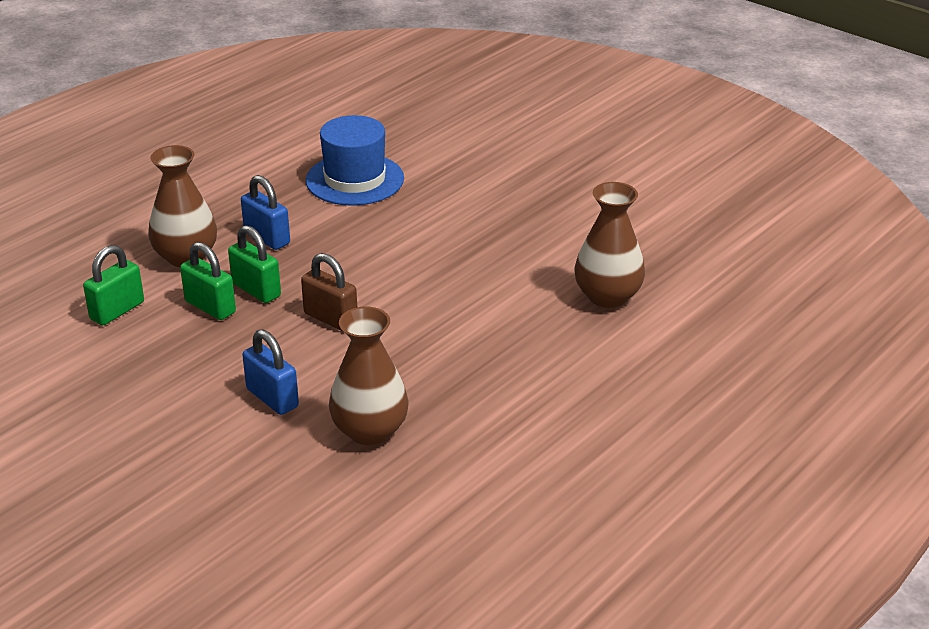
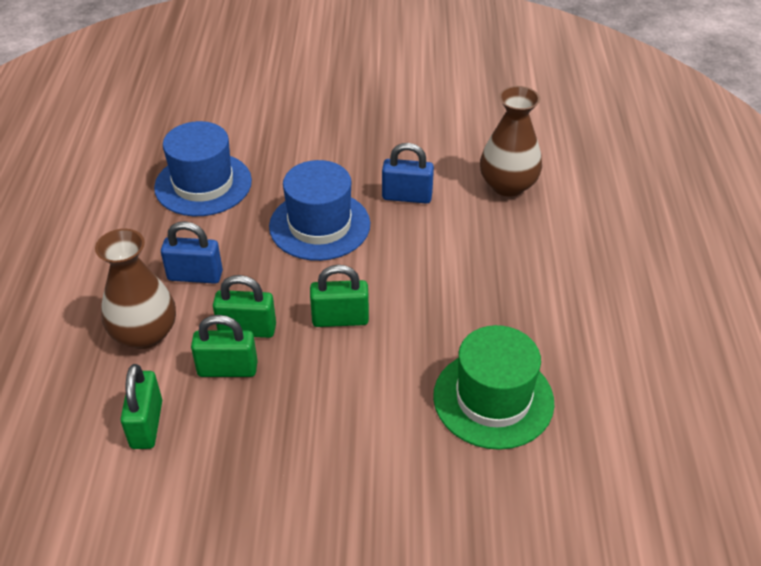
camera: 40 degrees left, 10 degrees up
blue padlock [242,329,299,415] -> blue padlock moved to [382,143,434,204]
brown padlock [301,253,357,331] -> green padlock [310,265,369,327]
brown vase [329,307,409,445] -> green hat [433,325,554,450]
none -> blue hat [269,160,370,261]

